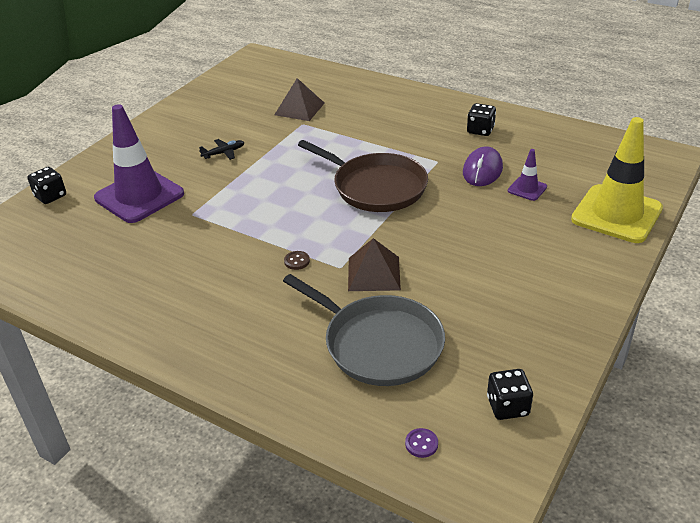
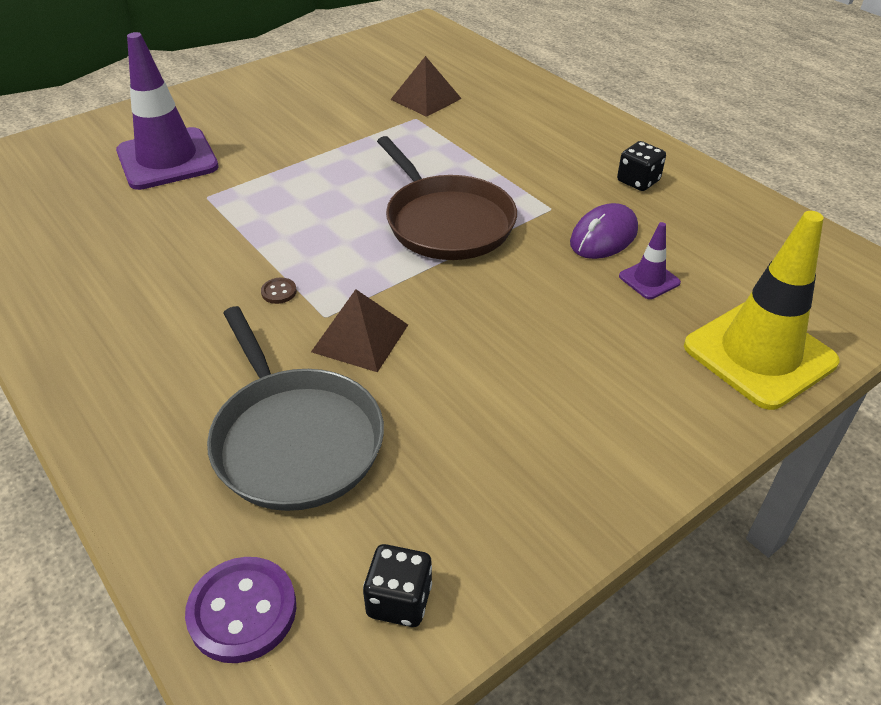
camera: 20 degrees right, 5 degrees up
black dice [27,167,66,204] -> none
black plane [199,139,245,160] -> none
purple button [405,428,438,458] -> purple button [185,557,296,663], size x2.14

